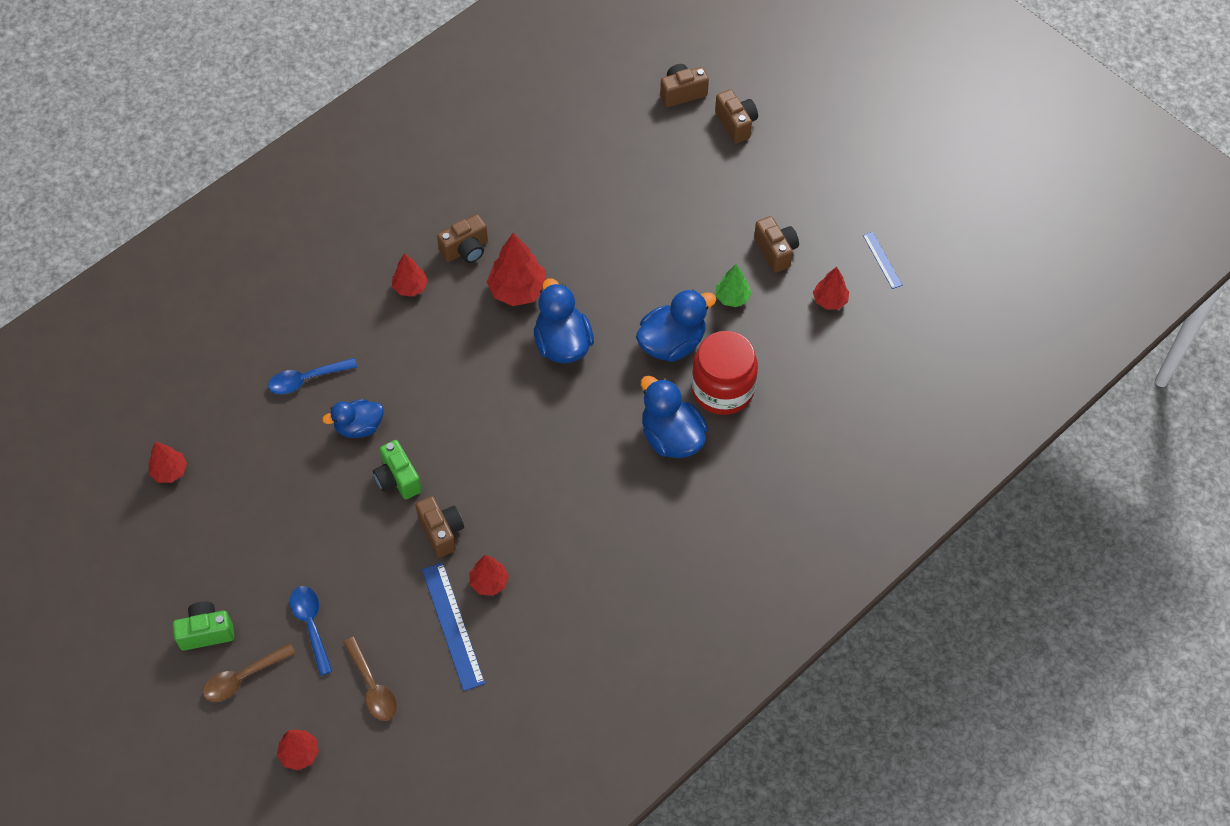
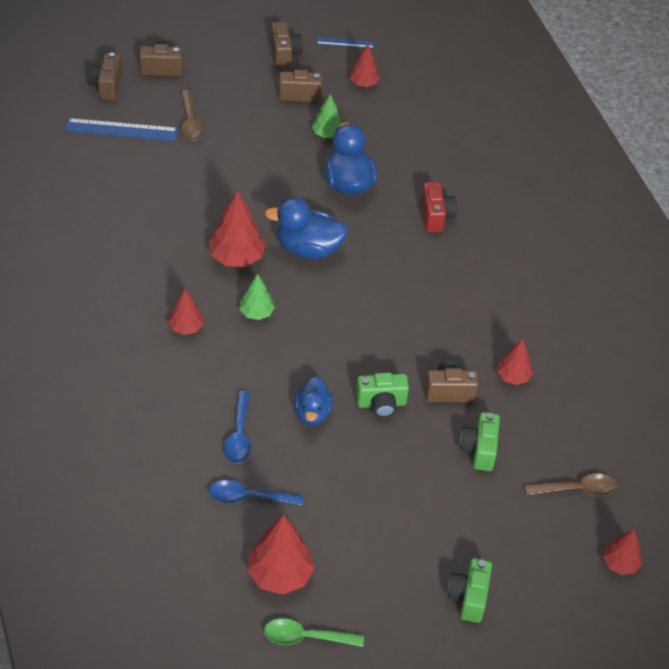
camera: 70 degrees left, 10 degrees down
red tree [149,441,187,483] -> red tree [247,515,315,595], size x1.66
brown spoon [203,643,296,702] -> brown spoon moved to [181,89,203,141]
blue spoon [290,586,332,676] -> blue spoon moved to [209,480,303,506]
blue ruler [422,563,485,691] -> blue ruler moved to [65,118,178,141]
brown camera [437,214,488,263] -> brown camera moved to [271,22,303,68]
blue duck [641,376,708,458] -> red camera [421,182,457,232]
red jar [691,331,758,415] -> none
none -> green tree [239,274,275,320]
none -> green spoon [264,618,364,647]
none -> green camera [460,412,500,471]

